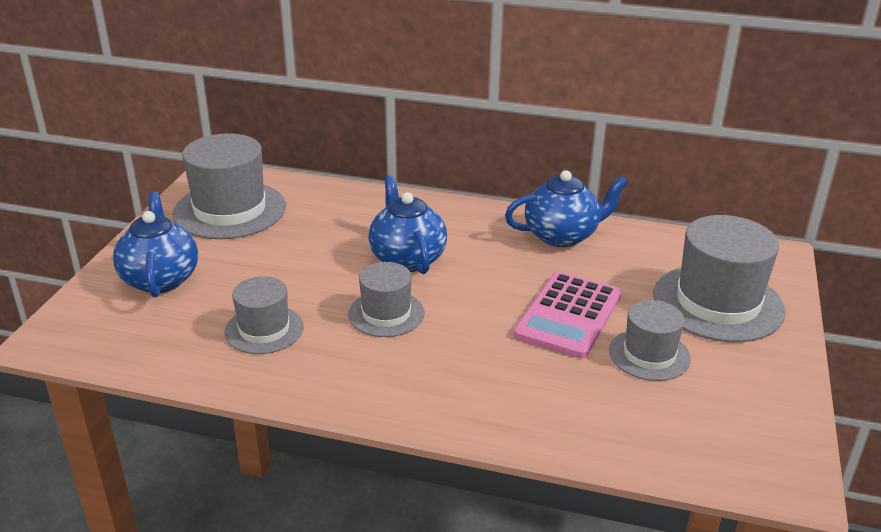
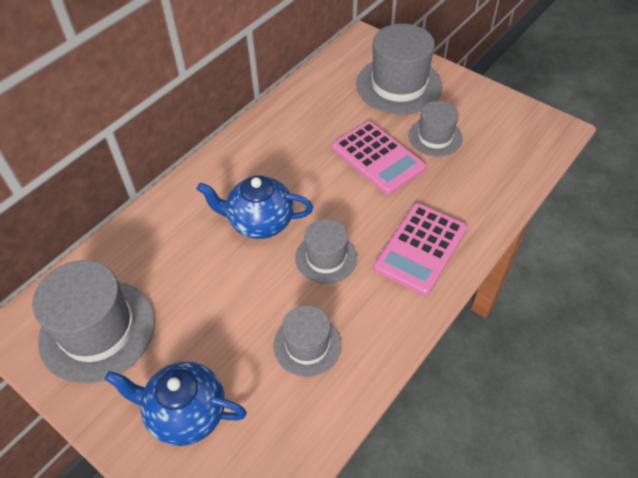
camera: 65 degrees left, 20 degrees up
blue teapot [505,170,628,247] -> none
none -> pink calculator [374,203,467,295]

